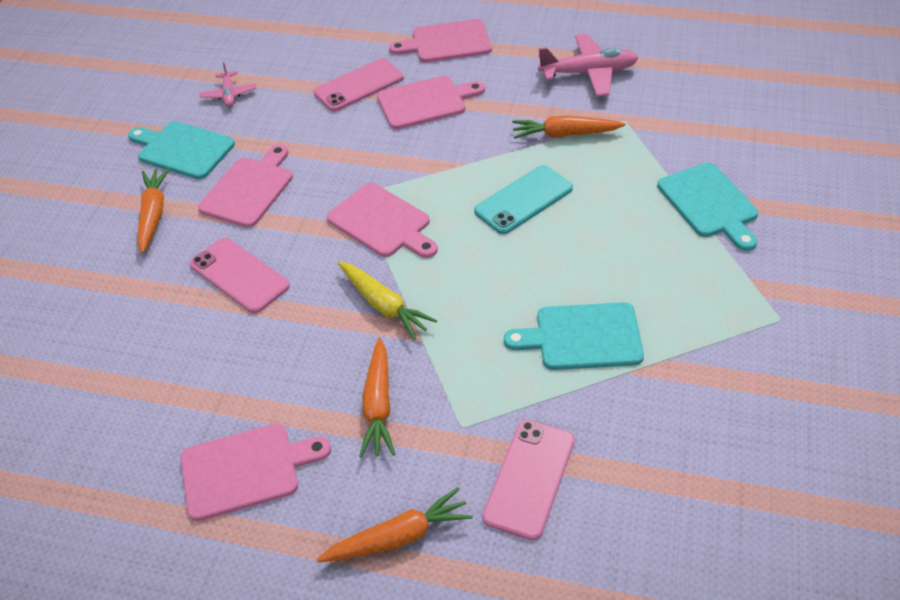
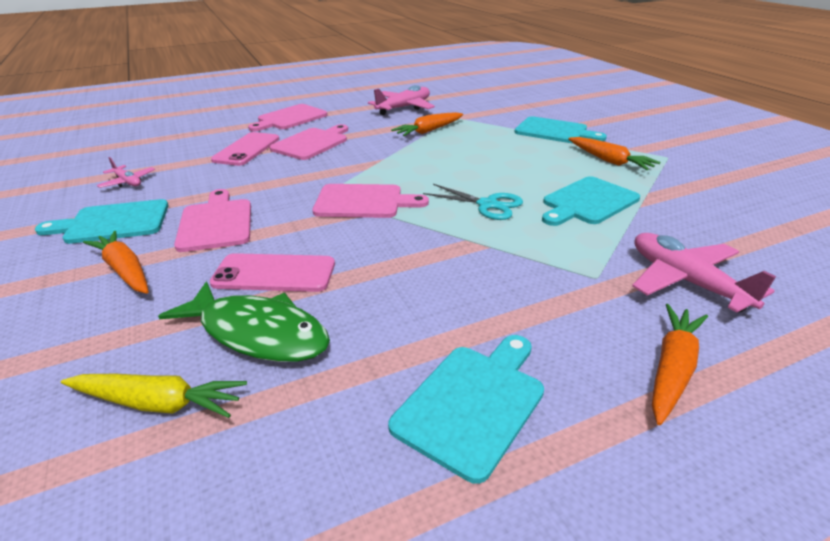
camera: 40 degrees left, 15 degrees down
pink cutting board [180,423,331,521] -> turquoise cutting board [388,335,544,484]
yellow carrot [338,261,437,340] -> yellow carrot moved to [61,374,247,418]
orange carrot [359,337,395,457] -> orange carrot moved to [568,137,661,170]
turquoise phone [474,165,573,234] -> none
pink phone [482,420,575,541] -> pink plane [632,233,776,313]
none -> green fish [158,281,330,362]
none -> turquoise scissors [423,184,523,220]

